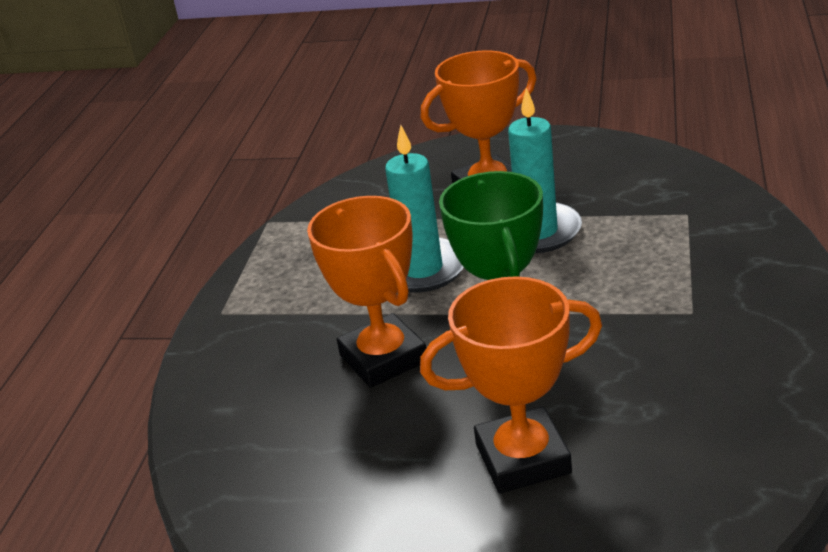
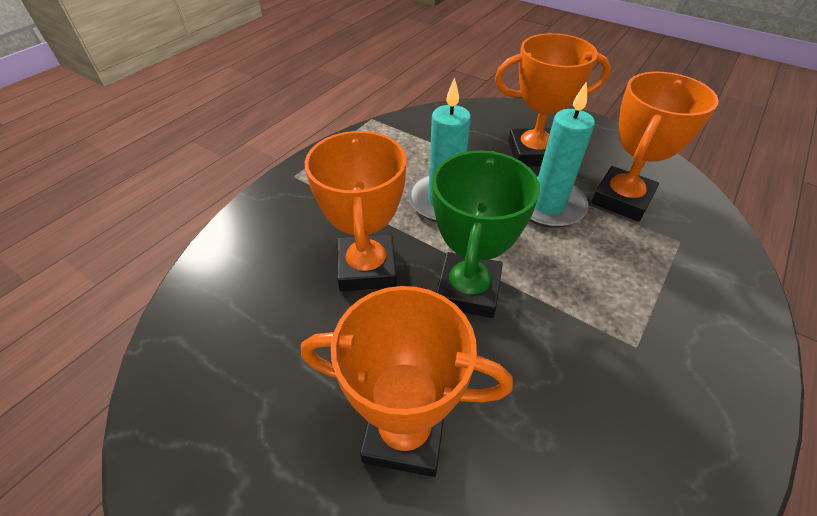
camera: 20 degrees right, 15 degrees up
none -> orange trophy [591,72,719,222]

